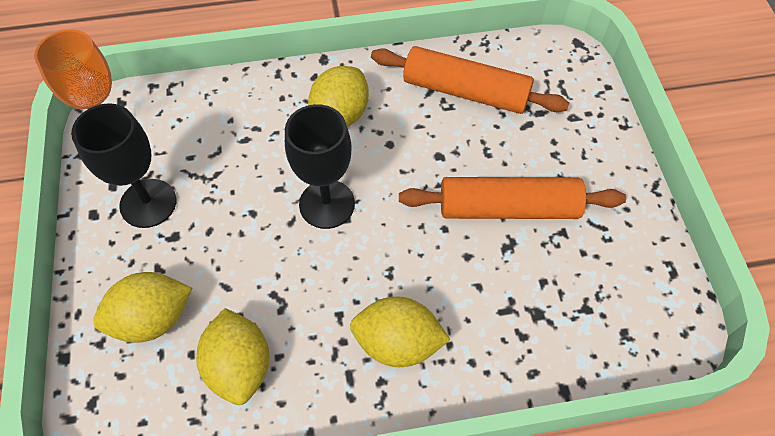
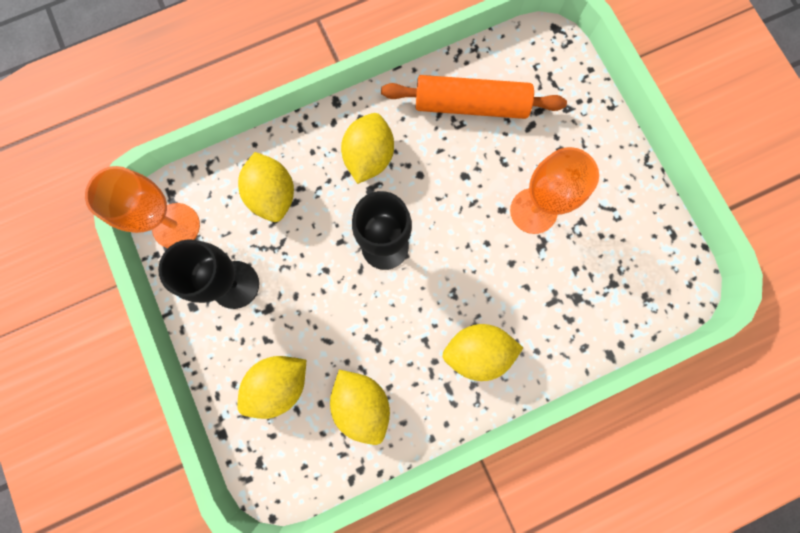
camera: 15 degrees left, 20 degrees up
orange rolling pin [399,177,626,219] -> orange goblet [510,147,599,234]
none -> yellow lemon [238,152,294,222]

